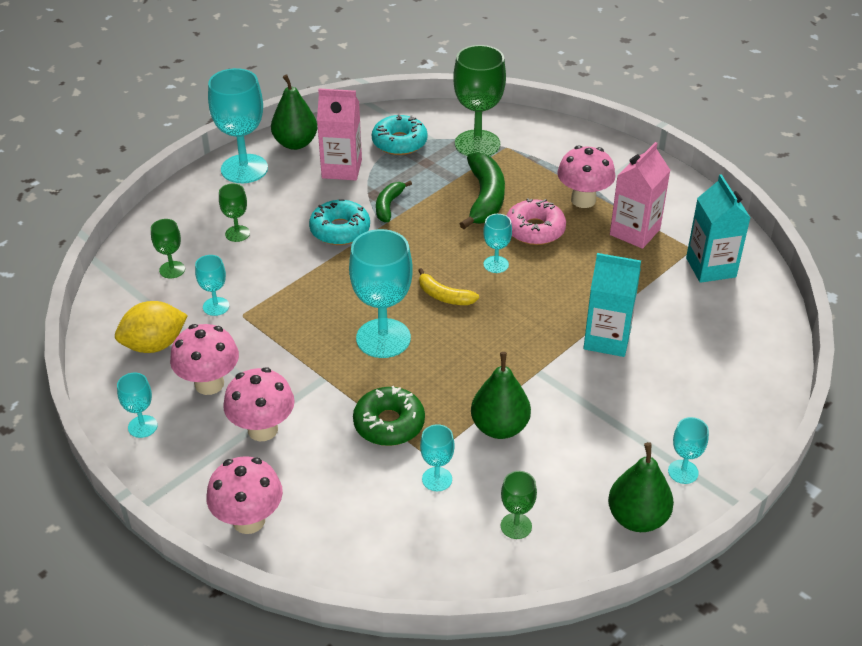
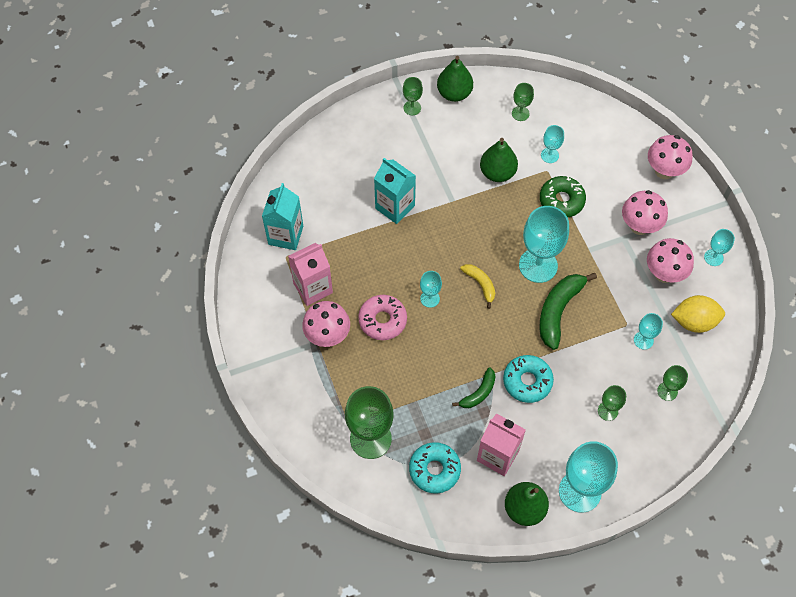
camera: 155 degrees left, 20 degrees up
green banana [460,152,505,229] -> green banana moved to [539,273,597,350]
turquoise goblet [668,417,709,484] -> green goblet [403,77,423,115]

